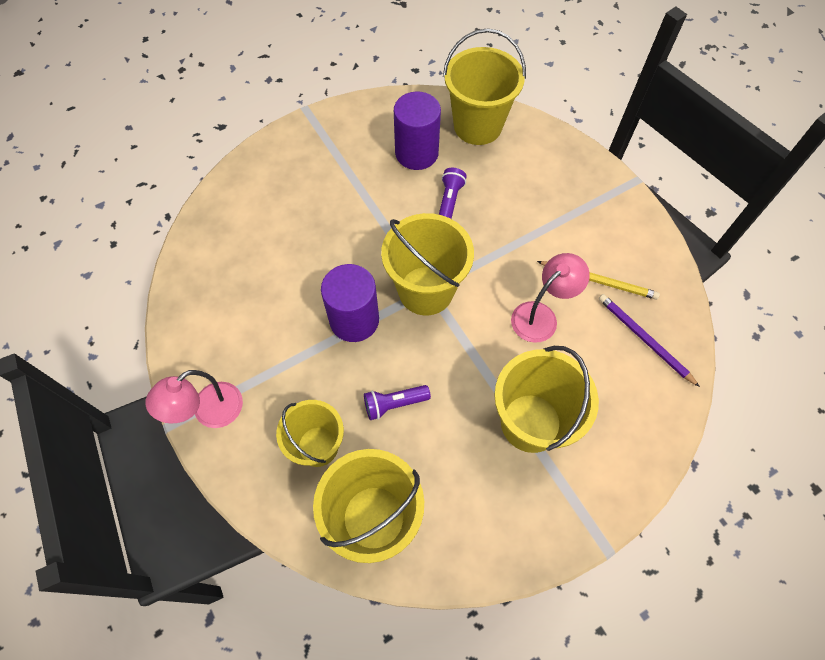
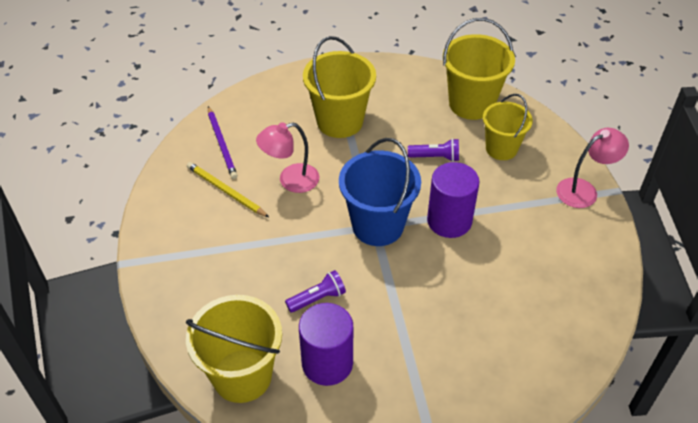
camera: 160 degrees left, 15 degrees down
yellow bucket [381,213,474,315] -> blue bucket [339,138,421,246]
purple flashlight [439,168,467,219] -> purple flashlight turned 150 degrees counterclockwise [285,270,346,313]

